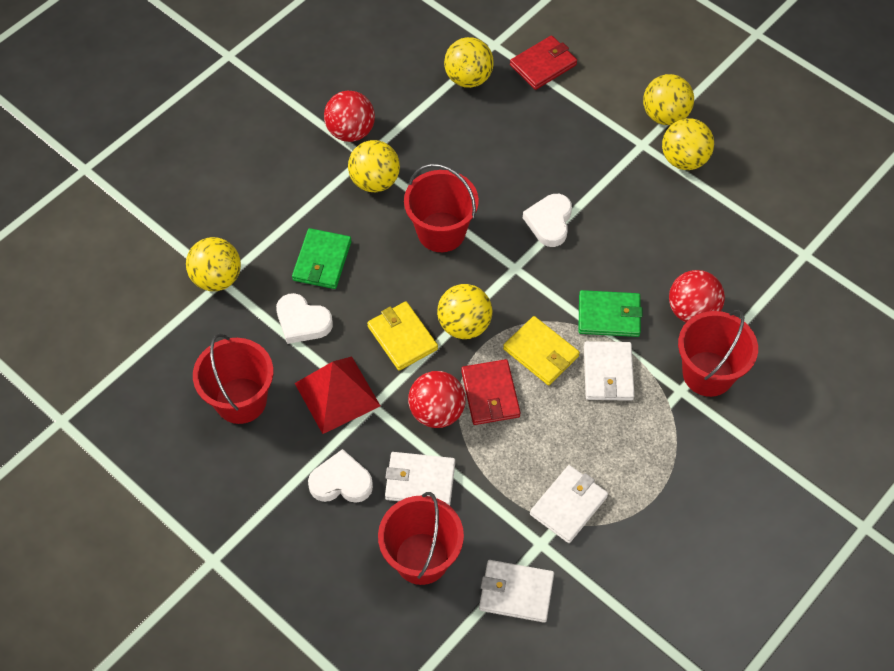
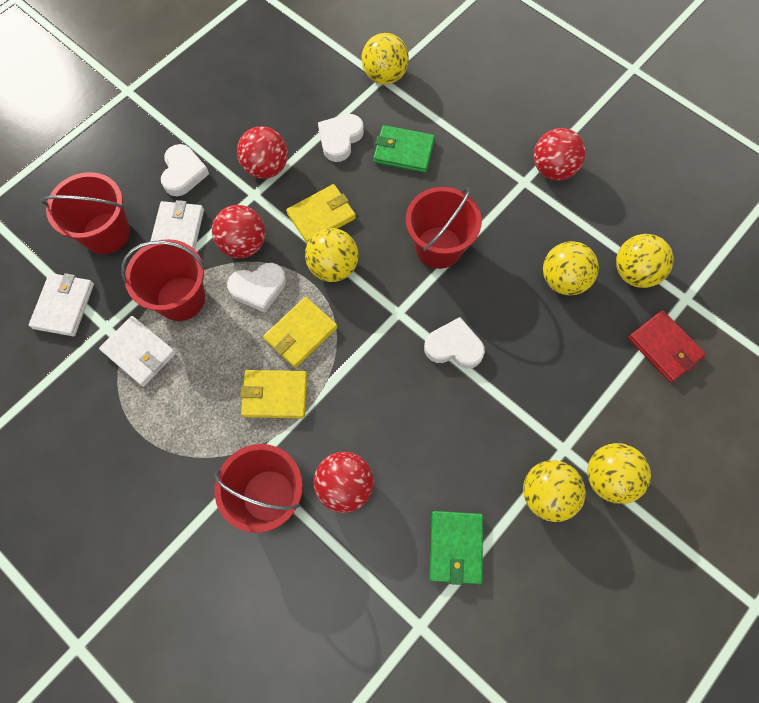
camera: 90 degrees right, 10 degrees up
red bucket [193,334,274,424] -> red bucket moved to [121,239,205,321]
red pyramid [295,356,380,434] -> red ball [237,126,288,179]
yellow ball [348,140,400,192] -> yellow ball moved to [543,241,599,296]
red wallet [461,359,521,425] -> white heart [227,263,286,313]
green wallet [578,290,643,337] -> green wallet moved to [430,511,483,585]
white wallet [584,341,635,401] -> yellow wallet [240,370,307,419]

